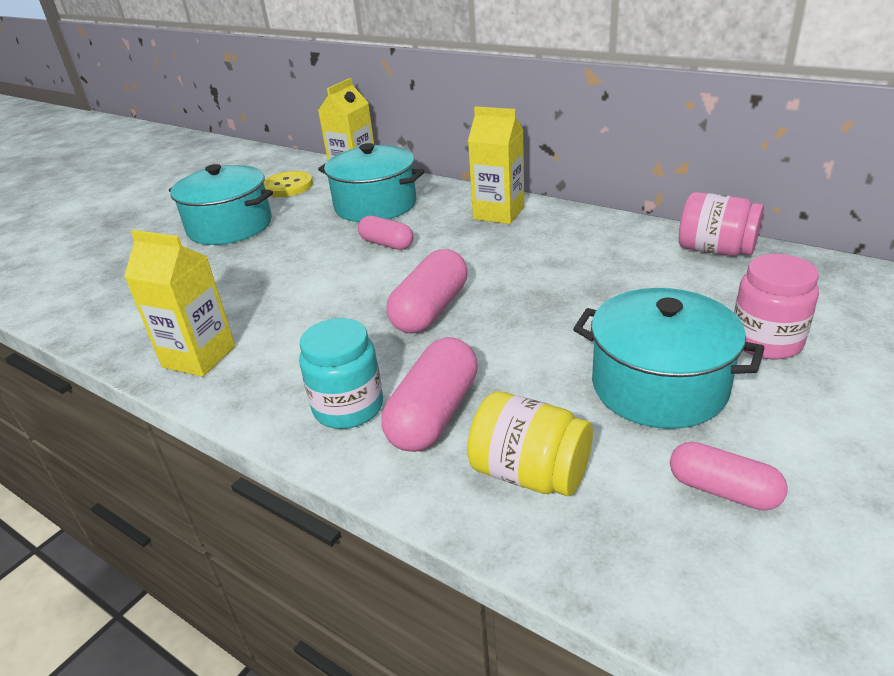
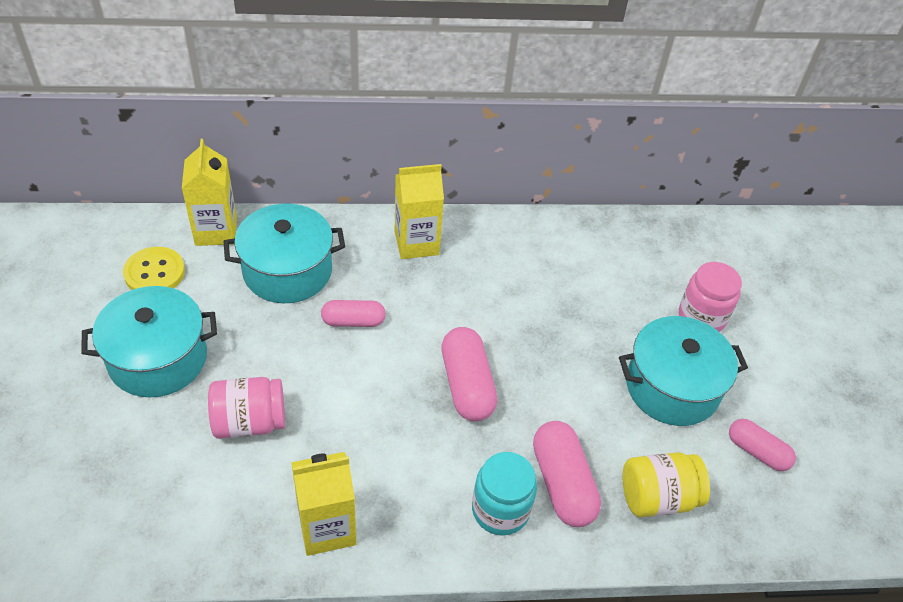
camera: 45 degrees left, 15 degrees up
pink capsule [670,442,788,511] -> pink capsule turned 45 degrees clockwise [729,419,796,471]
pink jar [679,192,764,256] -> pink jar moved to [208,377,285,439]

